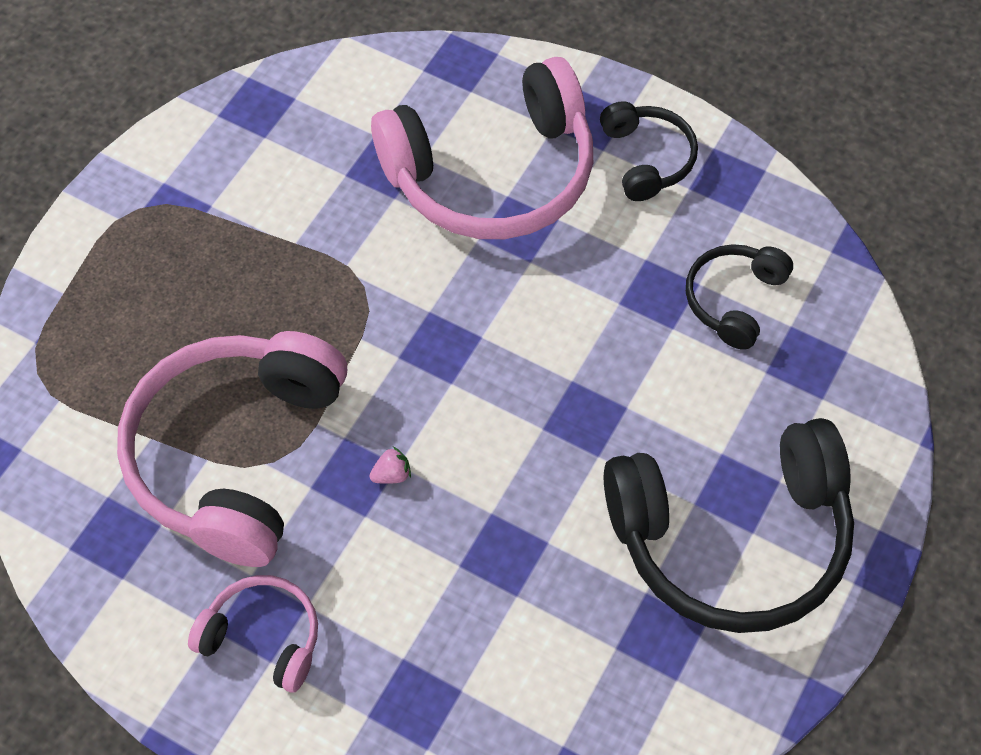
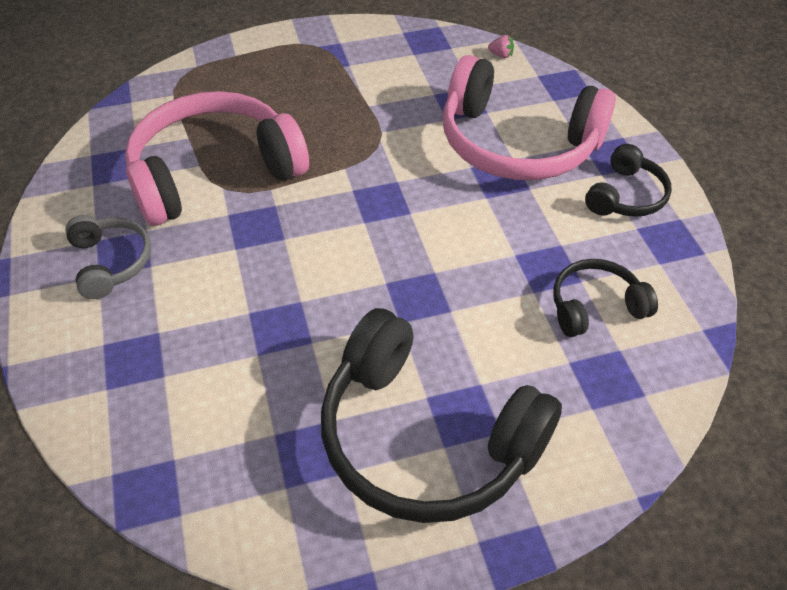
camera: 45 degrees right, 10 degrees down
pink headphones [188,575,318,692] -> grey headphones [65,215,151,299]
pink strawberry [369,447,411,484] -> pink strawberry moved to [488,35,514,58]

